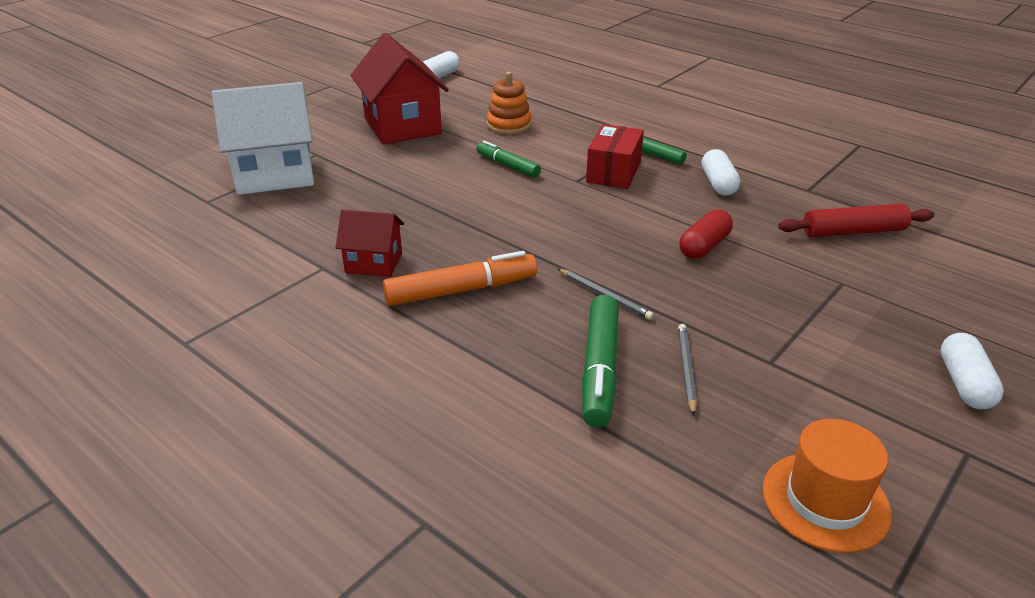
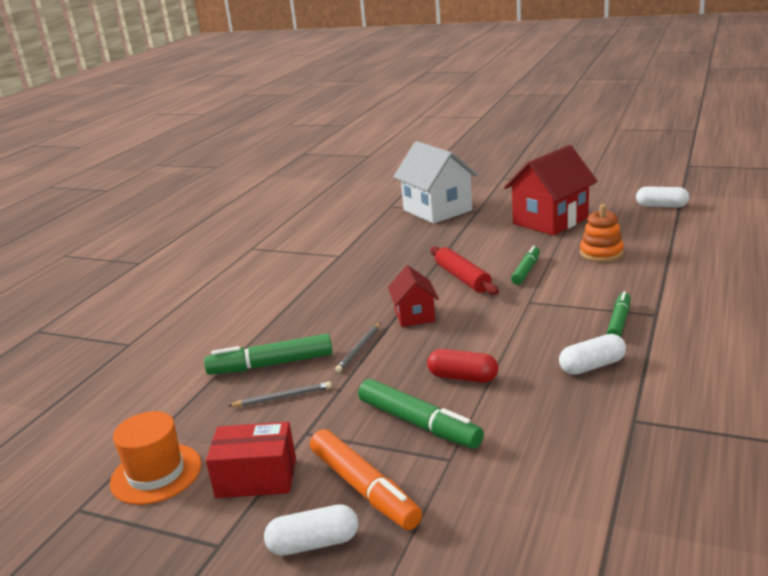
camera: 75 degrees right, 10 degrees down
red house [335,209,404,277] -> red house moved to [388,265,439,327]
orange marker [383,251,537,306] -> orange marker moved to [310,429,422,530]
red box [586,124,644,189] -> red box moved to [206,422,296,498]
red rolling pin [778,204,934,237] -> red rolling pin moved to [430,246,499,295]
none -> green marker [358,379,484,449]

